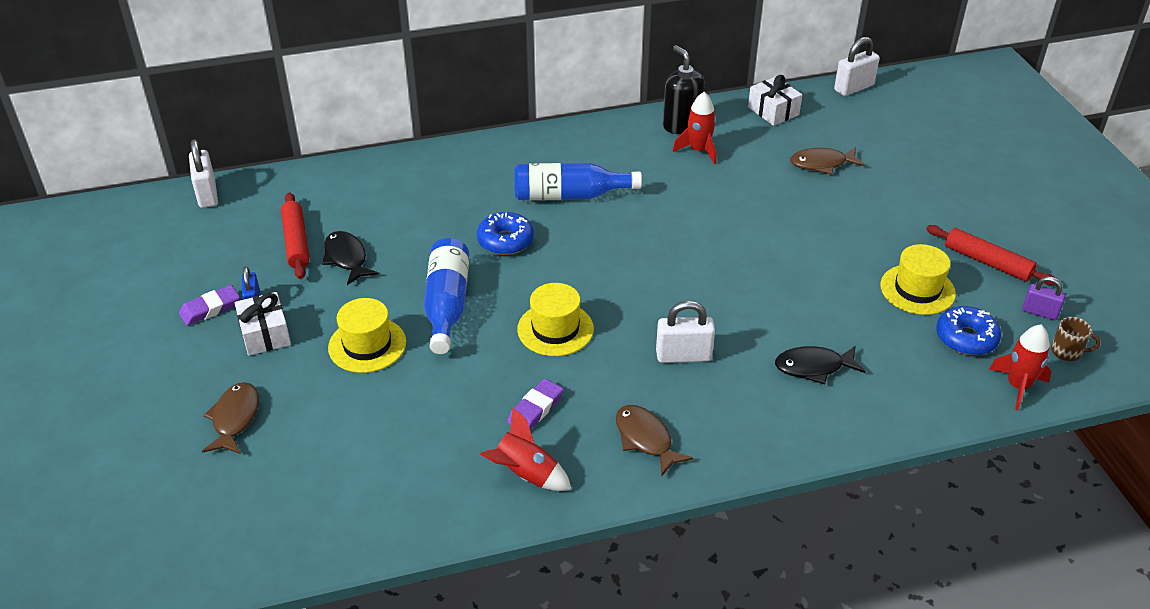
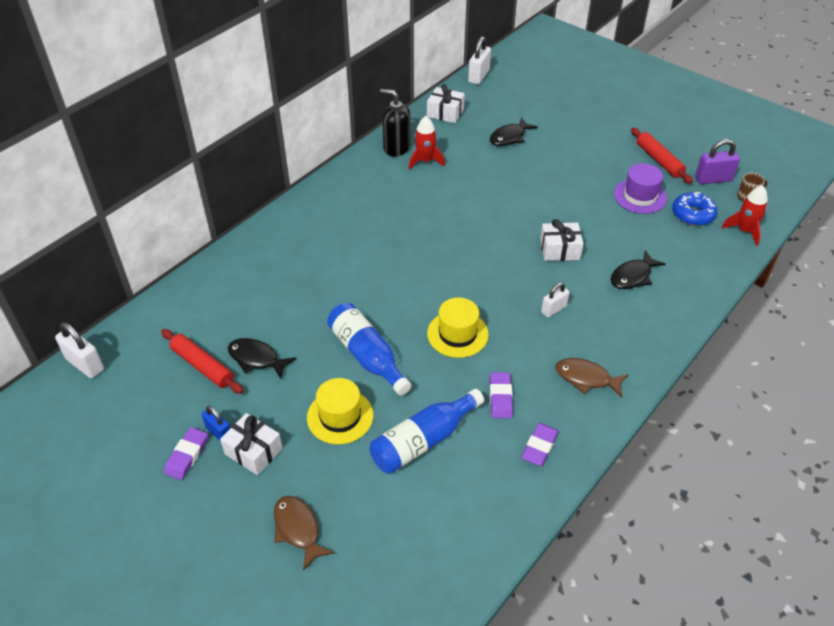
camera: 35 degrees left, 5 degrees up
blue donut [477,212,534,255] -> none
red rocket [480,408,572,491] -> purple eraser [521,423,559,466]
blue bottle [514,163,642,200] -> blue bottle moved to [369,389,484,474]
white padlock [656,301,715,363] -> white padlock [541,282,570,317], size x0.66
brown fish [790,147,865,174] -> black fish [490,117,538,146]
yellow hat [880,244,956,315] -> purple hat [614,163,667,214]
red rolling pin [926,225,1055,285] -> red rolling pin turned 60 degrees clockwise [631,128,693,184]
purple padlock [1022,277,1066,320] -> purple padlock [695,139,740,184], size x1.52
none -> white gift [540,219,584,261]

